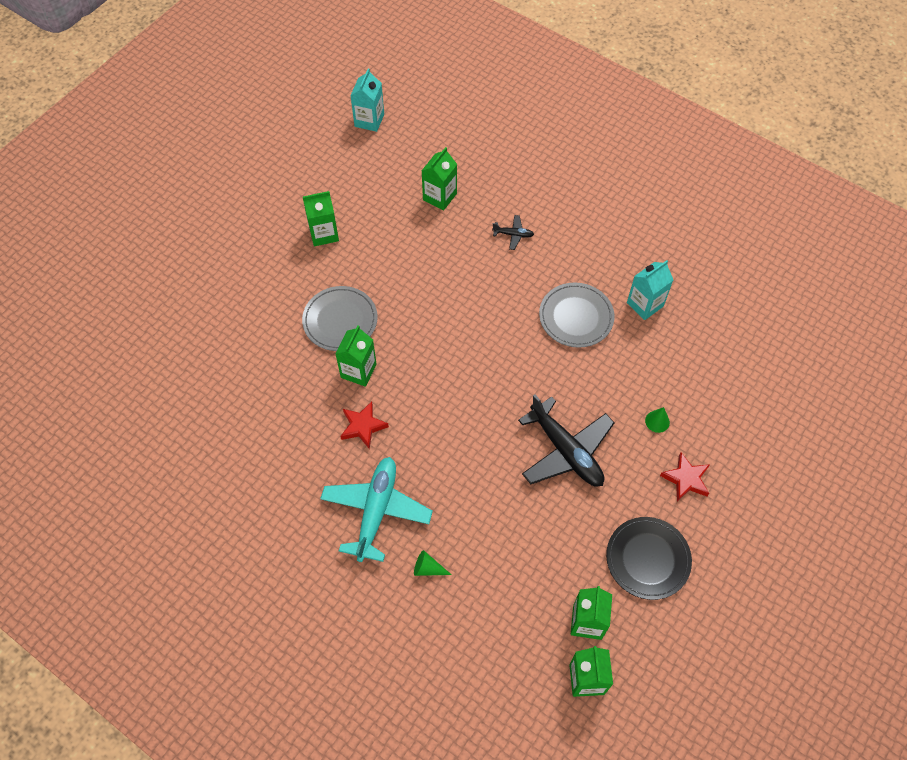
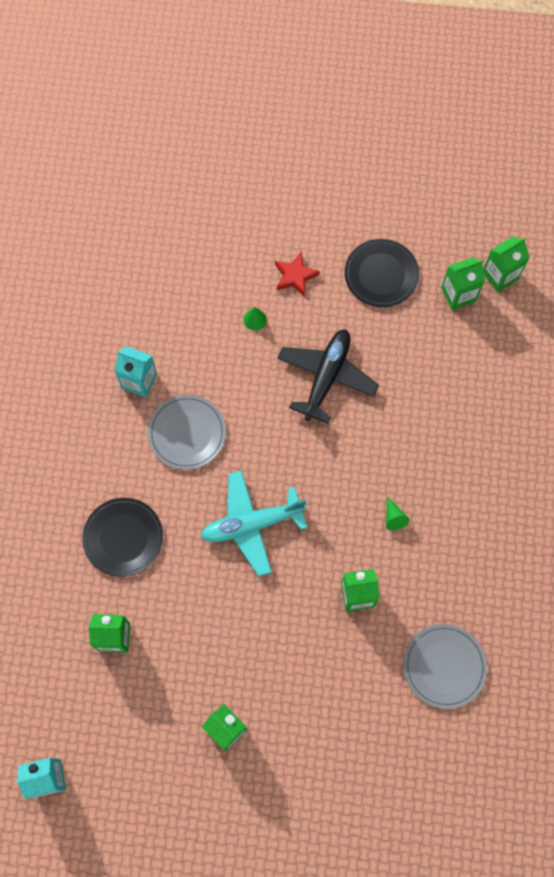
camera: 120 degrees left, 10 degrees up
grey plate [302,286,378,351] -> grey plate moved to [404,624,487,709]
turquoise plane [320,457,433,562] -> turquoise plane moved to [201,470,308,576]
red star [340,401,389,449] -> none
green cone [414,550,452,576] -> green cone moved to [386,496,410,530]
black plane [492,215,534,250] -> black plate [82,498,163,577]

